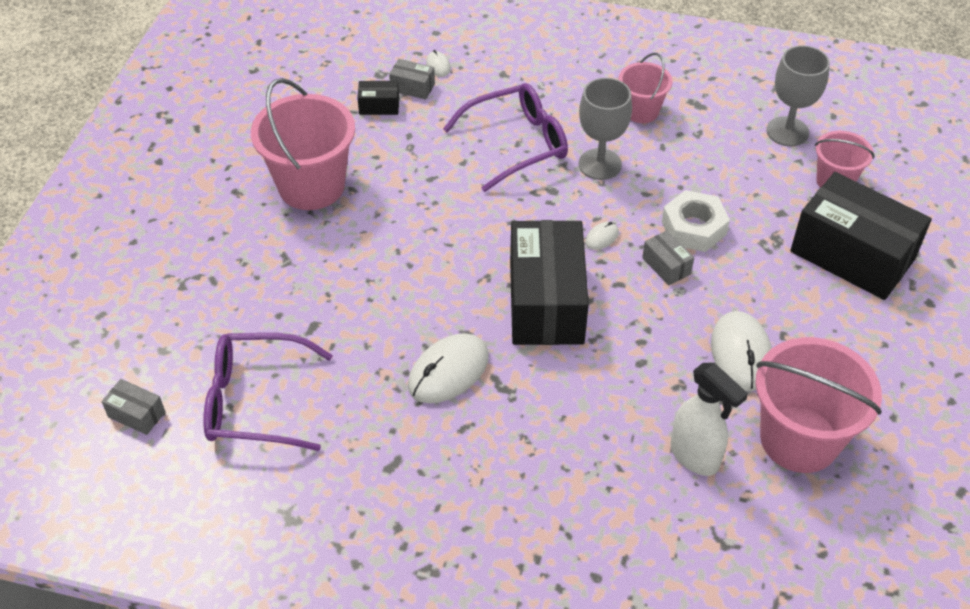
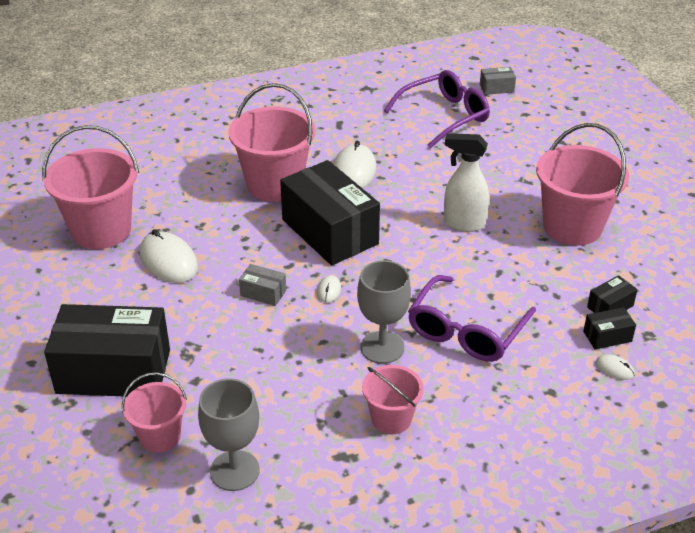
camera: 145 degrees right, 10 degrees down
grey box [389,59,435,100] -> black box [583,307,636,349]
white nut [662,190,730,252] -> none
white spray bottle [671,363,748,476] -> white spray bottle moved to [444,133,489,232]
none -> pink bucket [228,83,315,202]

